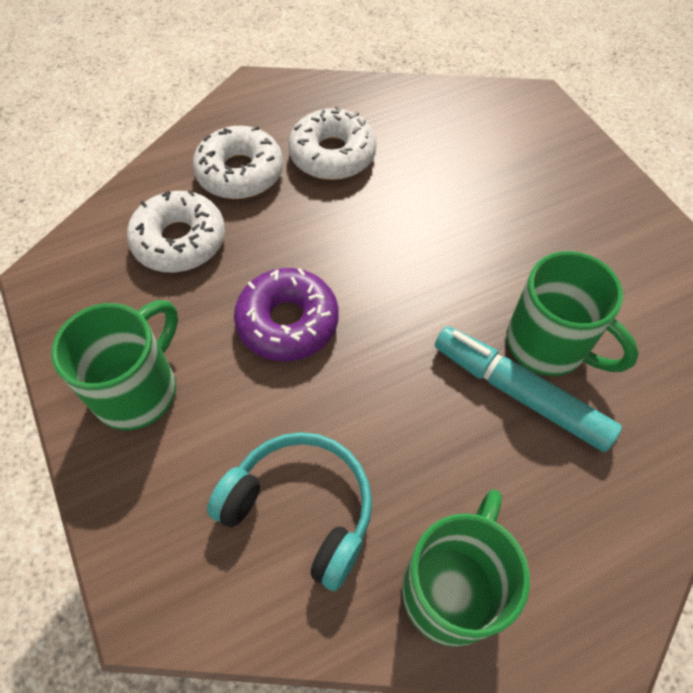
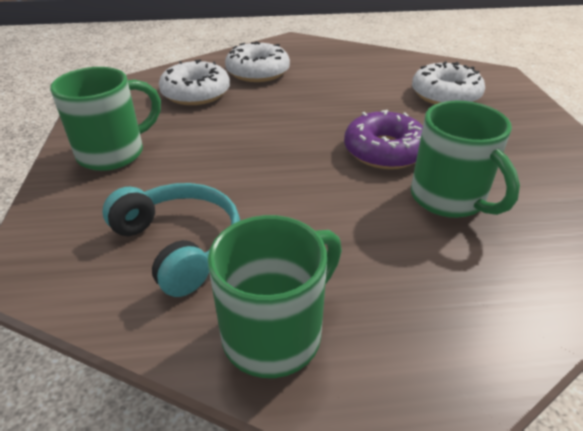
camera: 20 degrees right, 20 degrees down
purple donut [234,268,338,361] -> purple donut moved to [344,110,423,169]
white donut [288,106,377,180] -> white donut moved to [412,61,485,104]
turquoise marker [435,326,622,452] -> none

